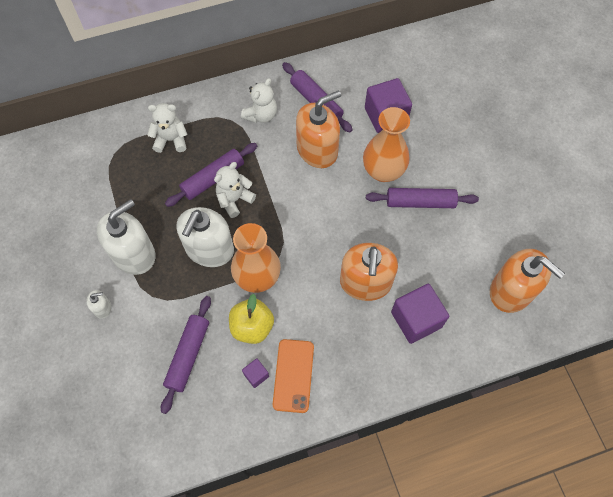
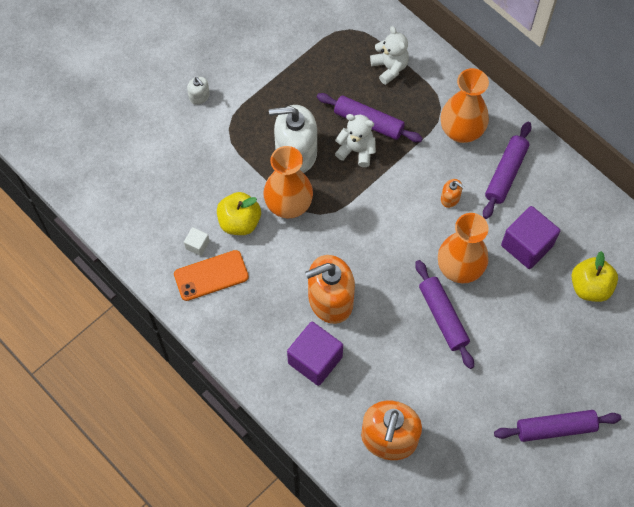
camera: 65 degrees right, 0 degrees up
white soap dispenser [97,199,155,275] -> none
purple rolling pin [161,296,211,414] -> purple rolling pin moved to [494,410,621,442]
white teddy bear [241,78,277,123] -> orange vase [441,68,489,143]
purple cube [242,358,269,388] -> white cube [184,227,210,256]
orange soap dispenser [296,90,341,168] -> orange soap dispenser [441,179,464,208], size x0.44
none -> yellow apple [571,251,618,302]

